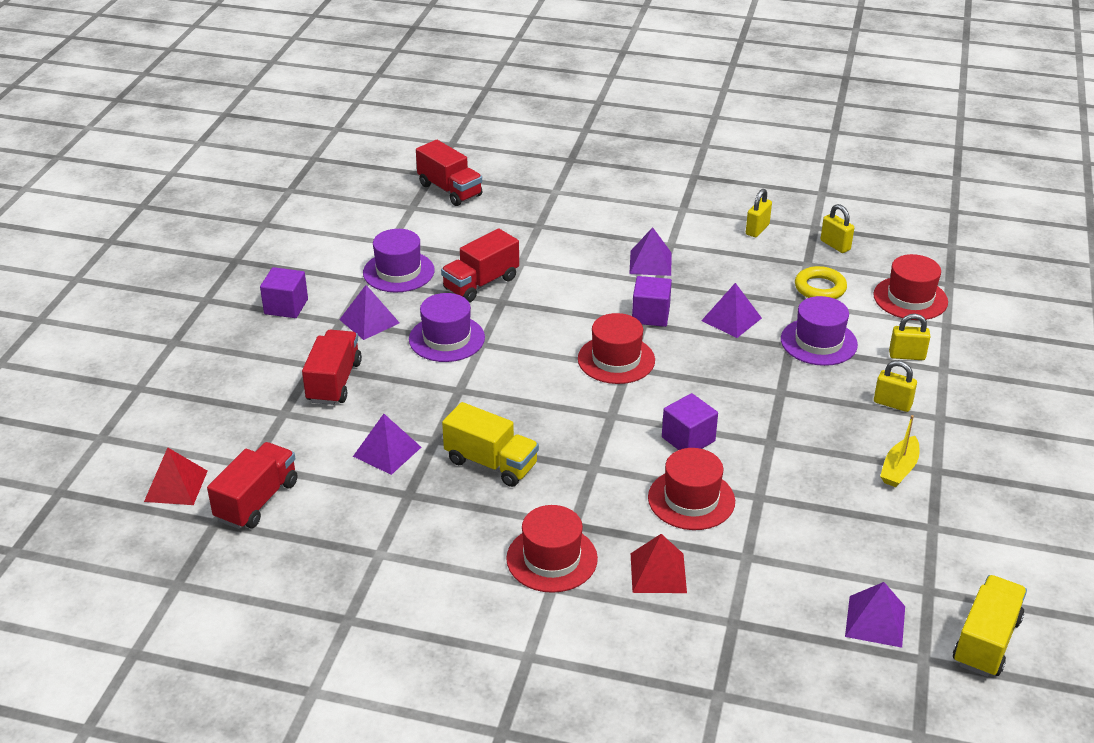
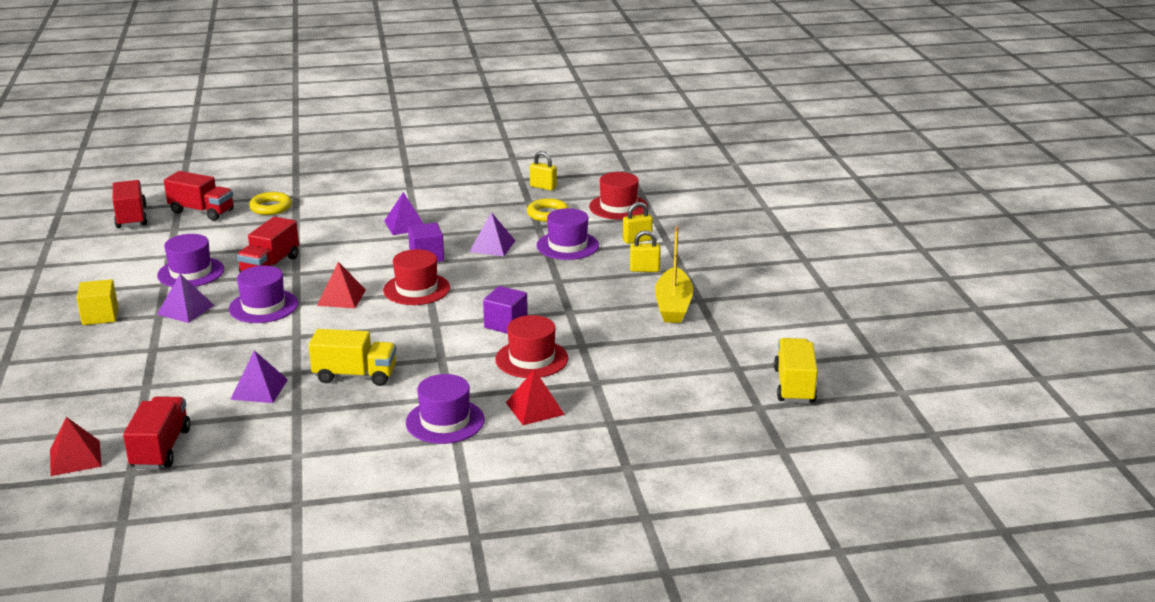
camera: 25 degrees left, 10 degrees down
purple cube [260,267,308,318] -> yellow cube [77,279,118,325]
red truck [302,330,362,405] -> red truck moved to [113,180,147,228]
red hat [506,505,598,593] -> purple hat [406,374,485,444]
yellow padlock [746,189,772,237] -> none
purple pyramid [845,582,905,648] -> none
yellow boat [880,415,919,487] -> yellow boat [655,226,693,323], size x1.60
none -> yellow ring [249,192,292,215]
none -> red pyramid [317,262,366,308]

